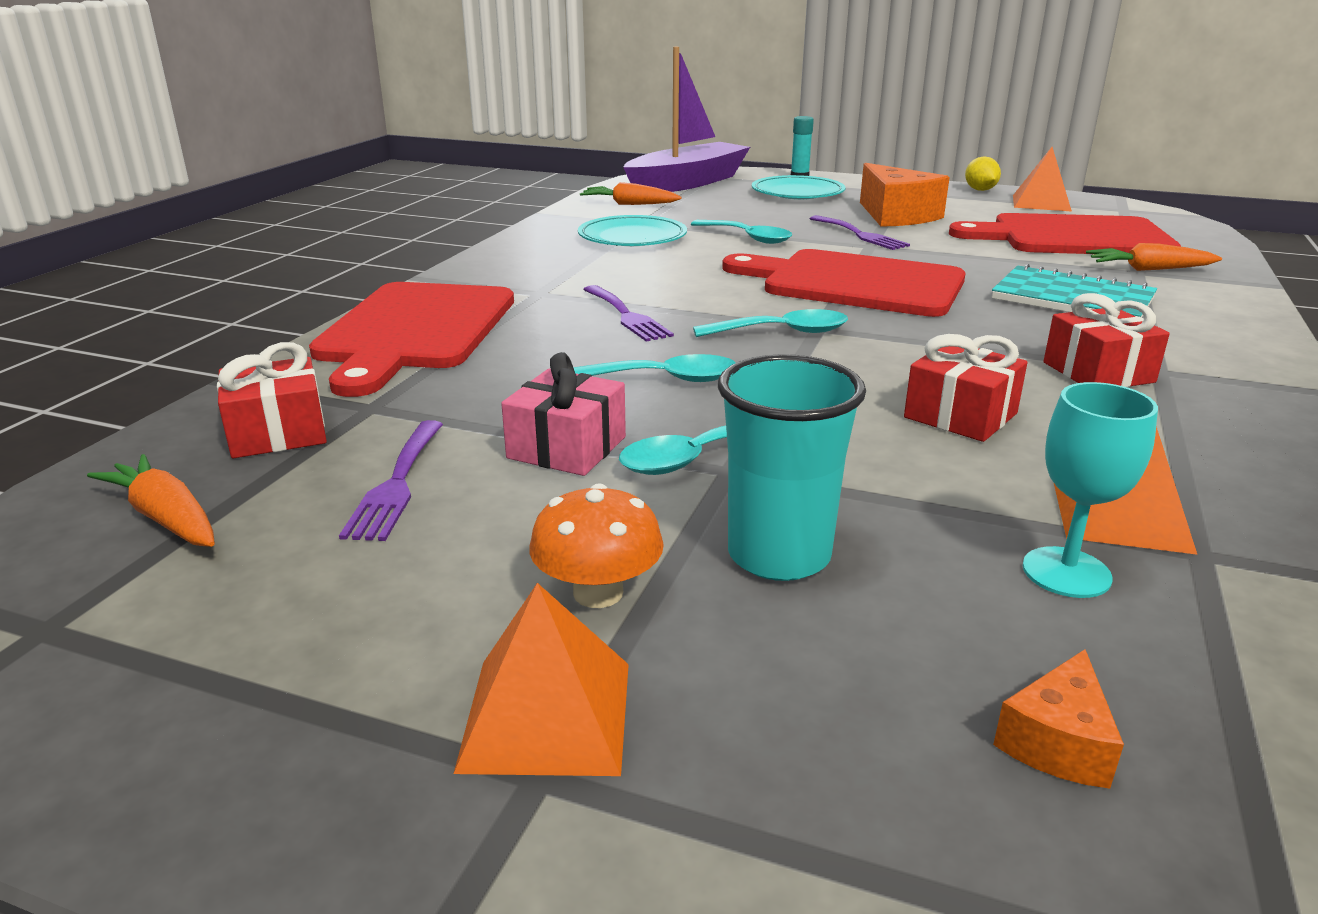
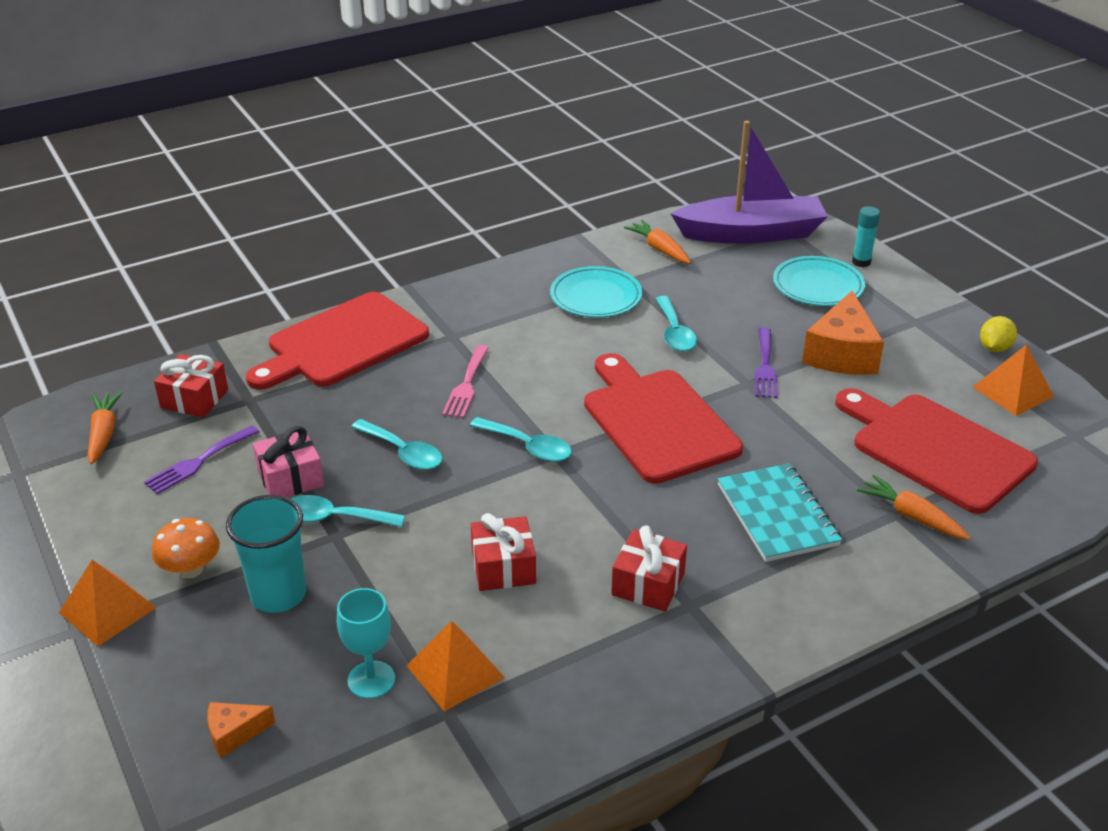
camera: 40 degrees right, 10 degrees up
purple fork [583,285,674,342] -> pink fork [442,345,489,418]

